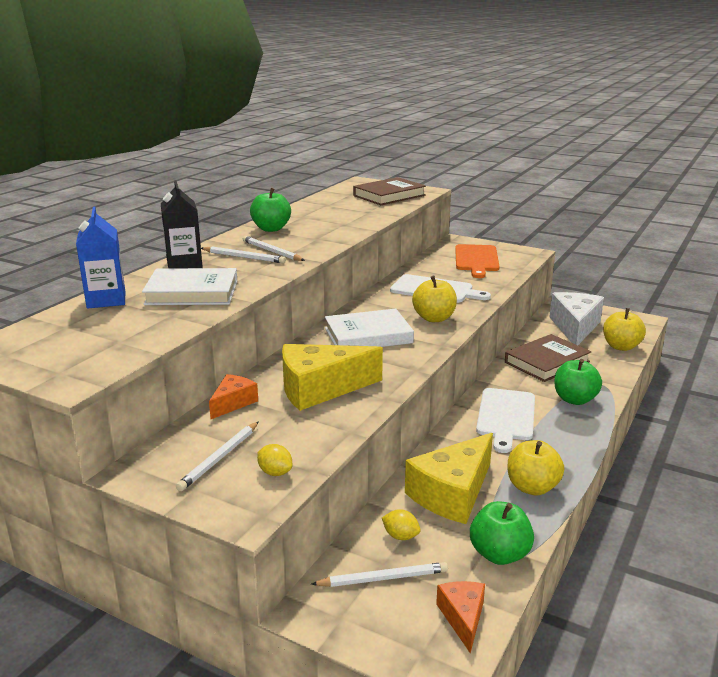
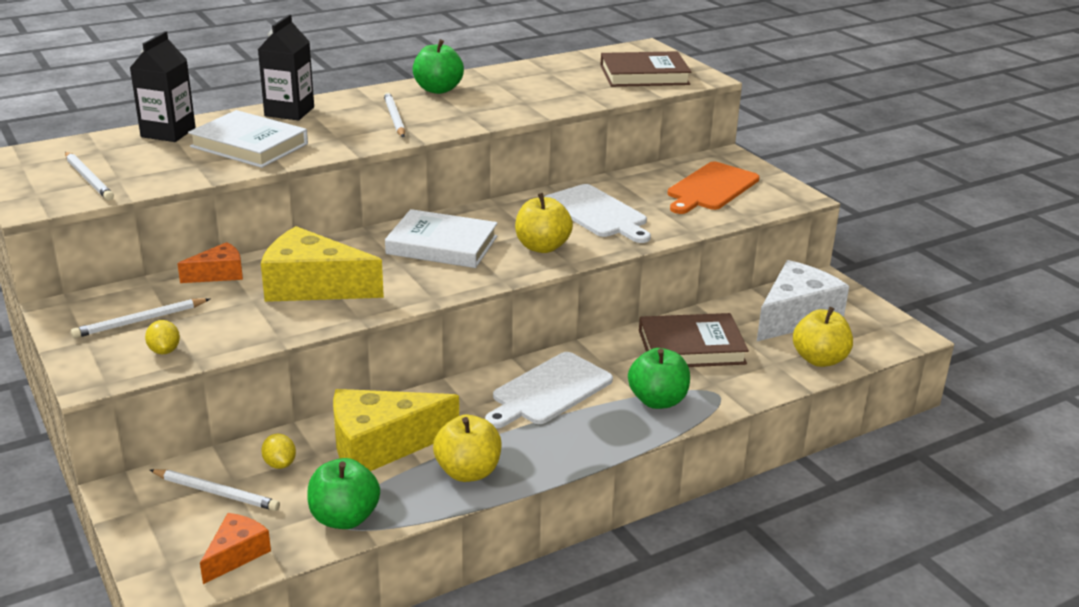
camera: 30 degrees right, 5 degrees up
blue carton [76,207,125,308] -> black carton [130,31,196,142]
white pencil [201,246,286,263] -> white pencil moved to [65,152,114,200]

